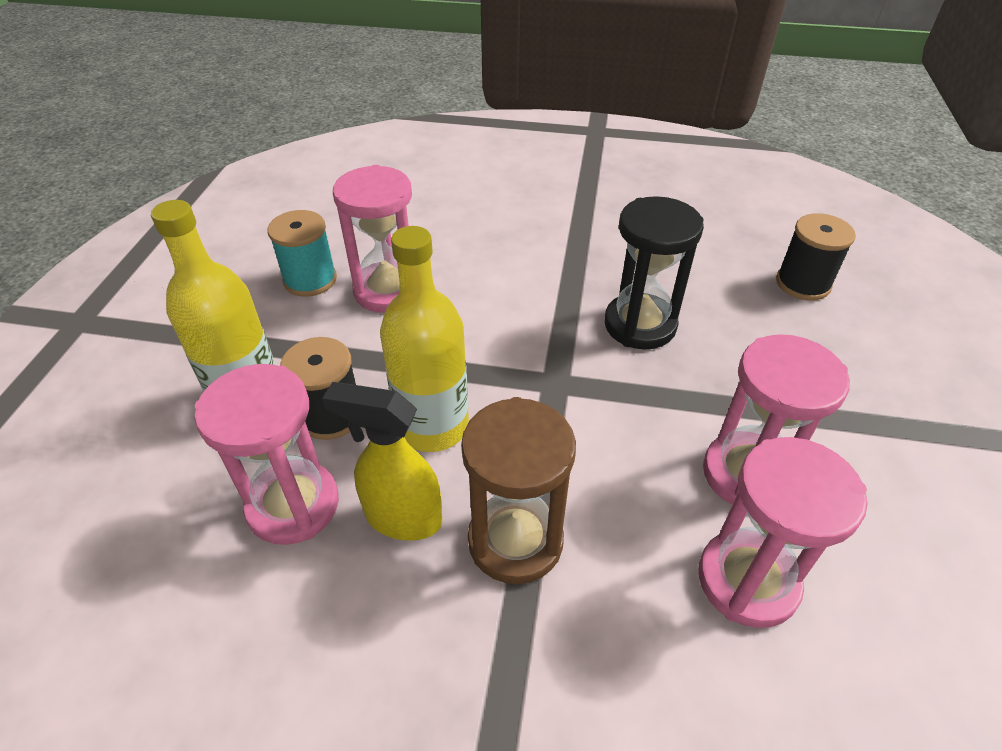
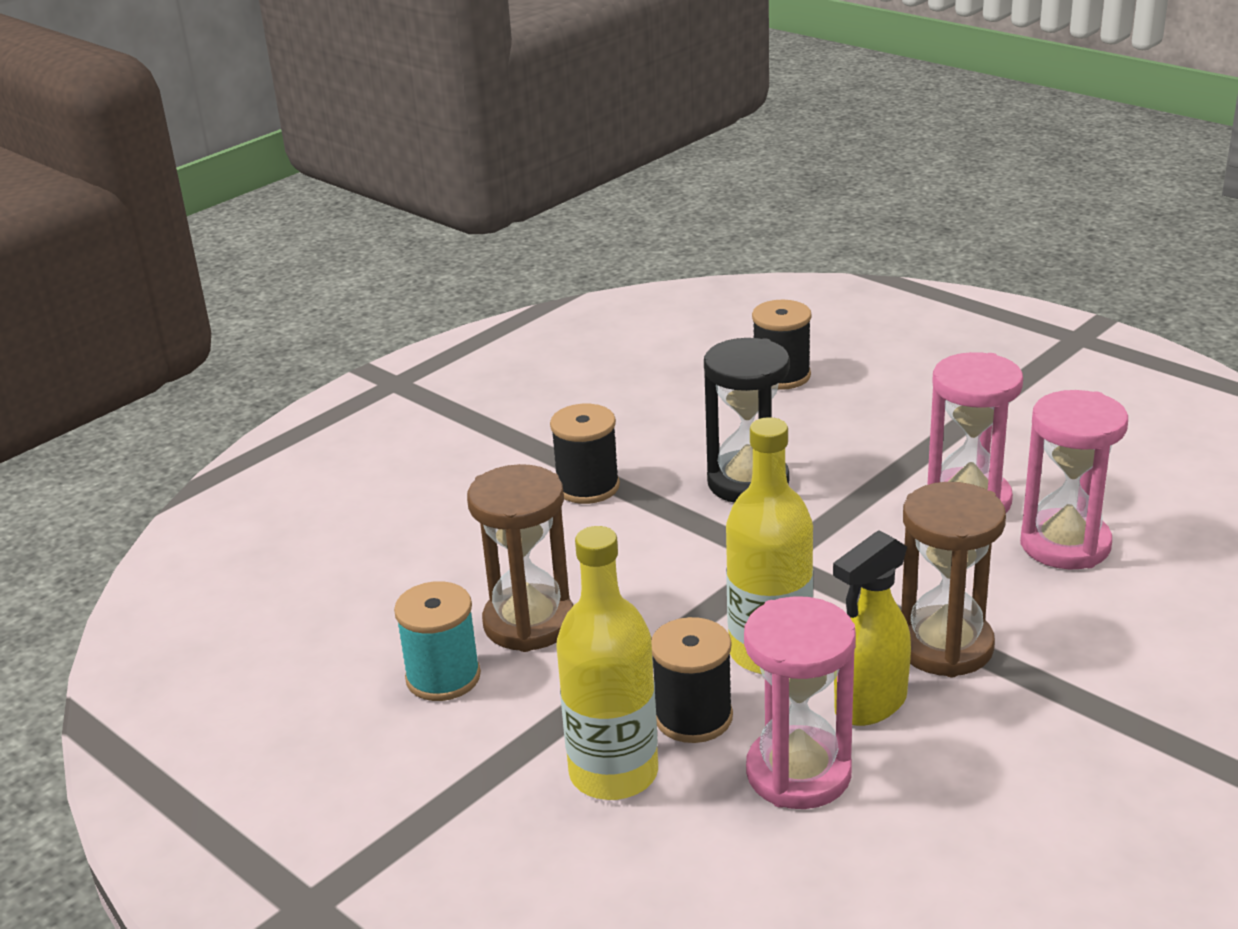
camera: 55 degrees left, 15 degrees down
pink hourglass [333,165,412,313] -> brown hourglass [467,464,573,652]
none -> black spool [550,404,620,504]

